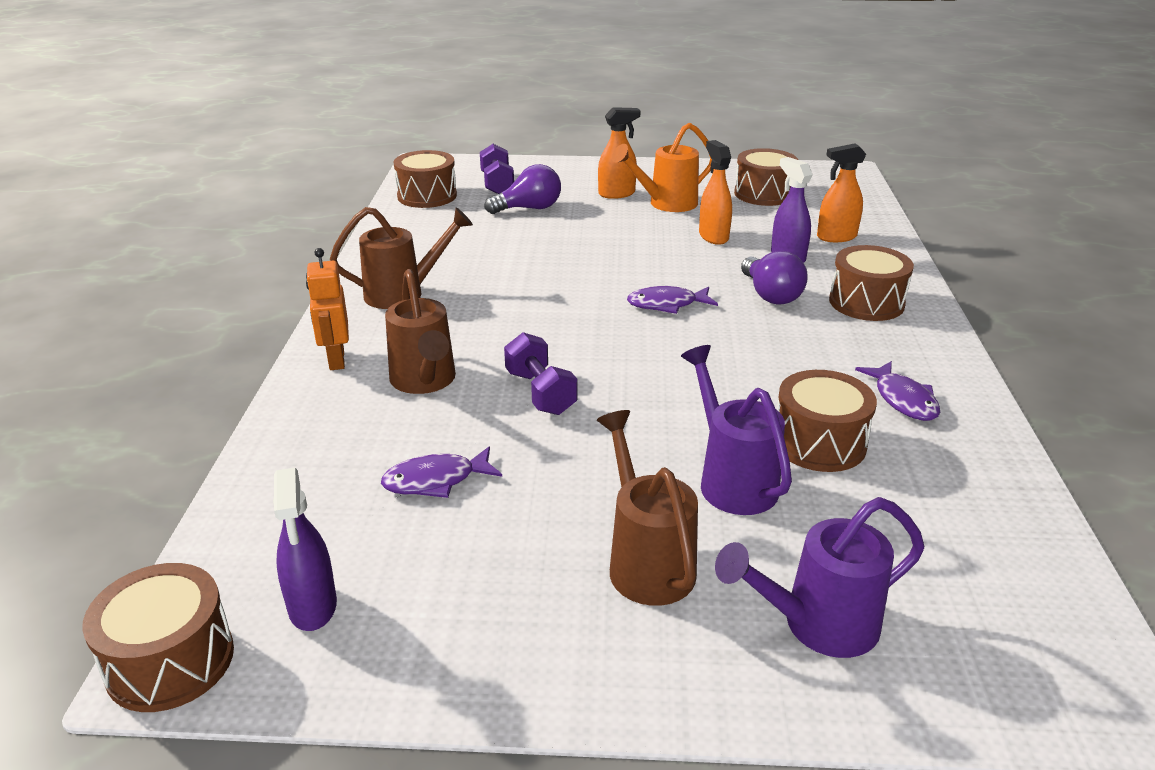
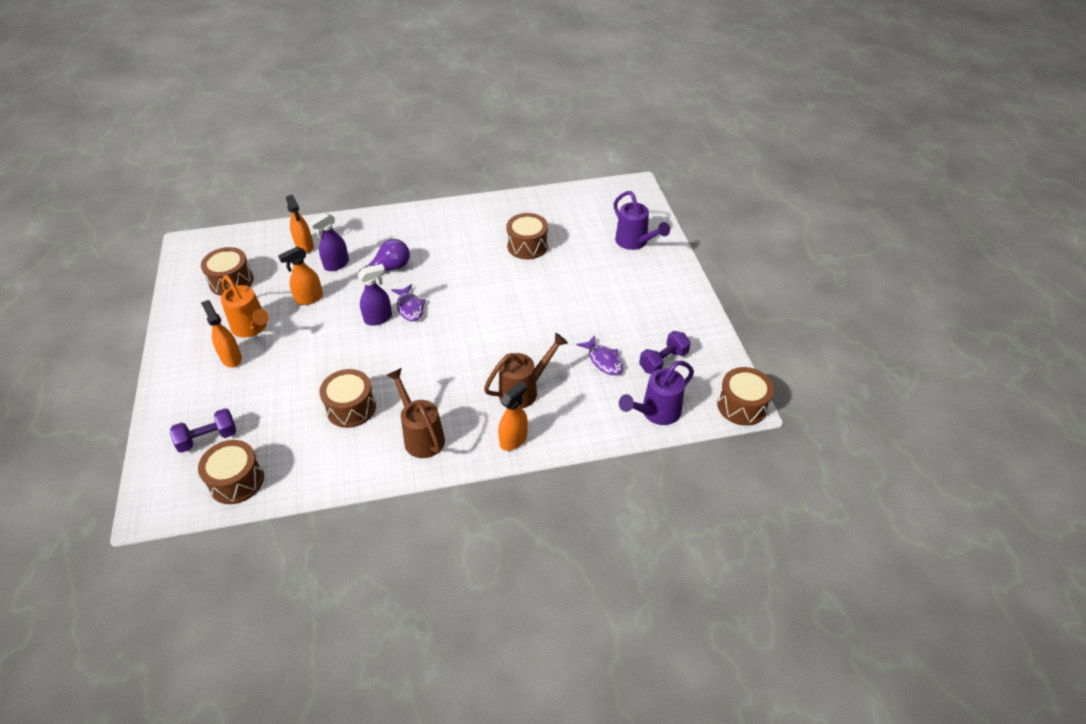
camera: 105 degrees left, 15 degrees up
purple spray bottle [273,468,337,631] -> purple spray bottle moved to [358,264,392,326]
orange robot [306,248,349,370] -> orange spray bottle [498,381,528,451]
purple light bulb [485,164,561,214] -> none
purple dumbbell [504,332,577,415] -> purple dumbbell moved to [639,331,691,374]
brown watering can [597,410,698,606] -> none
purple watering can [681,345,792,515] -> purple watering can moved to [619,361,694,425]
brown drum [829,245,914,321] -> brown drum moved to [319,369,376,428]
purple fish [855,361,940,421] -> none

